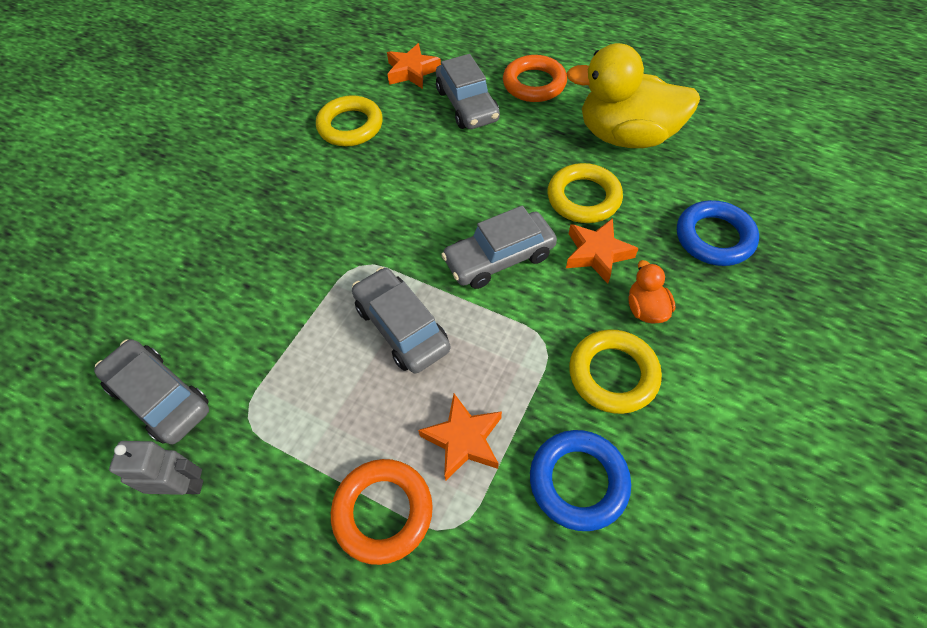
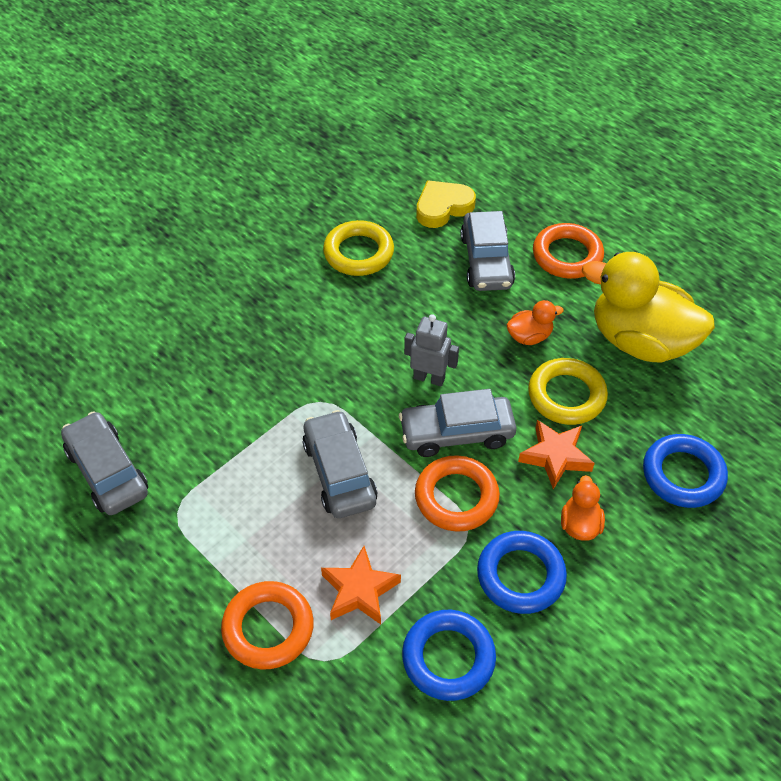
camera: 15 degrees right, 5 degrees down
grey robot [109,441,203,495] -> grey robot moved to [404,314,459,386]
orange star [387,43,441,89] -> yellow heart [416,180,476,228]
yellow ring [569,329,662,414] -> blue ring [477,531,567,614]
none -> orange ring [415,455,500,532]
none -> orange duck [506,300,564,345]

